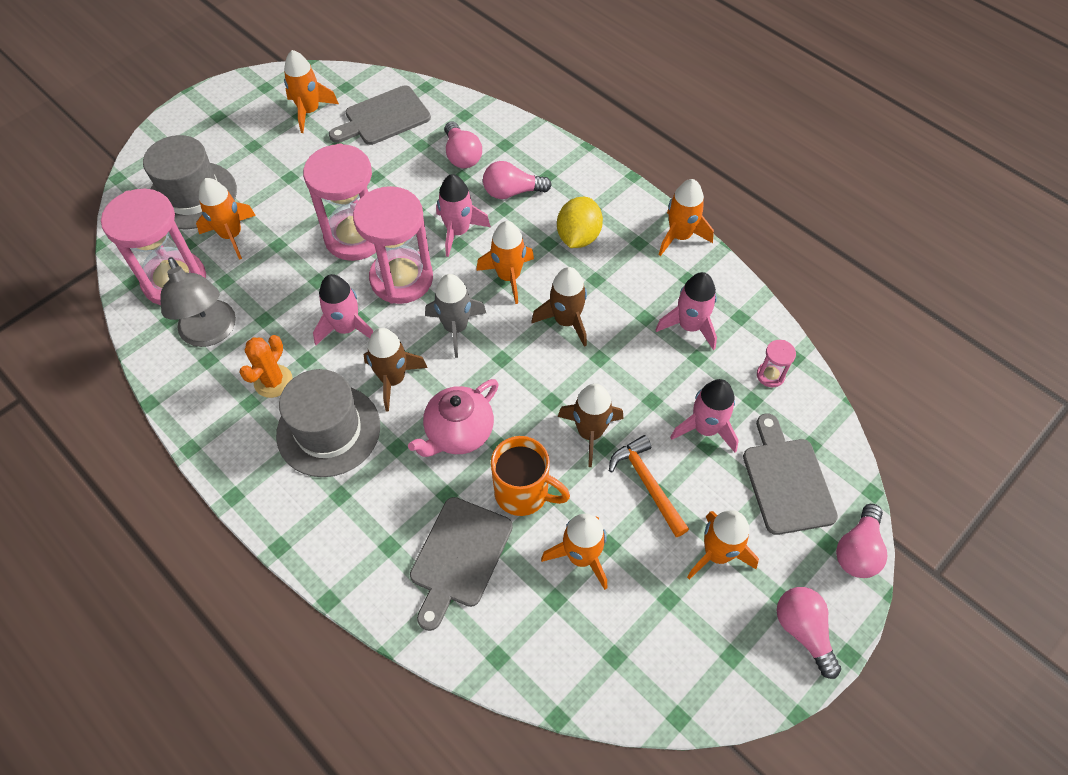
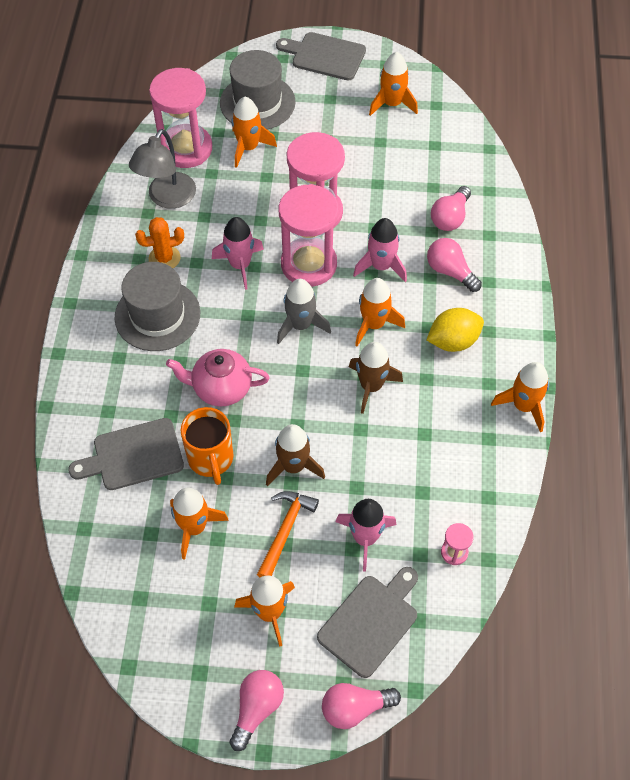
camera: 50 degrees right, 0 degrees up
grey cutting board [329,85,431,145] -> grey cutting board moved to [276,32,366,81]
brown rocket [364,328,428,412] -> none
pink rocket [655,272,717,350] -> none

